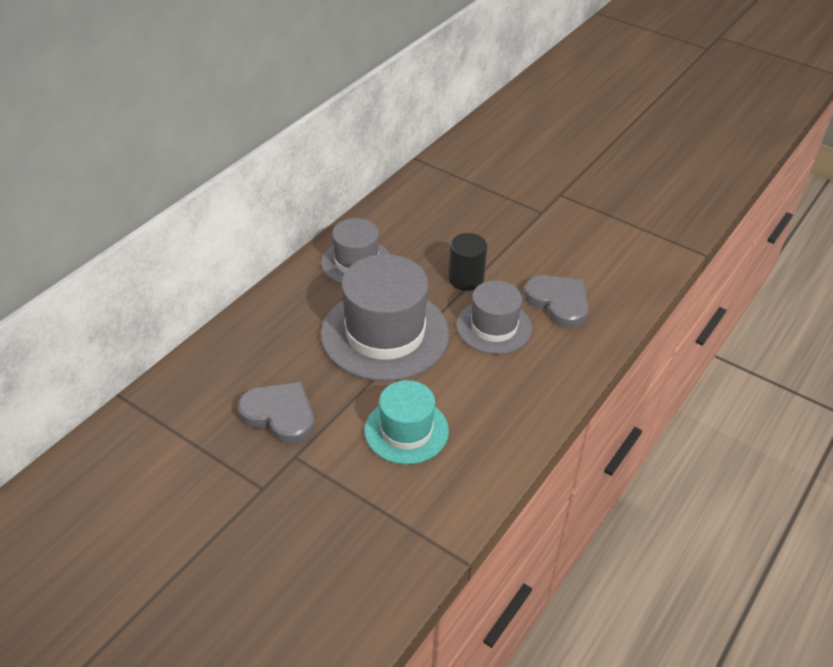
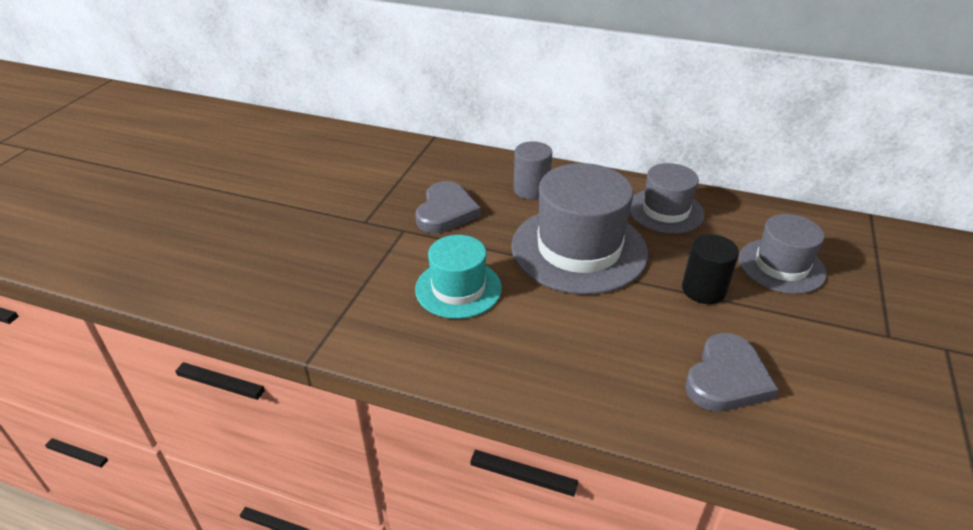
camera: 75 degrees right, 5 degrees down
grey hat [456,280,532,354] -> grey hat moved to [738,214,827,294]
none -> grey cylinder [514,141,552,200]

